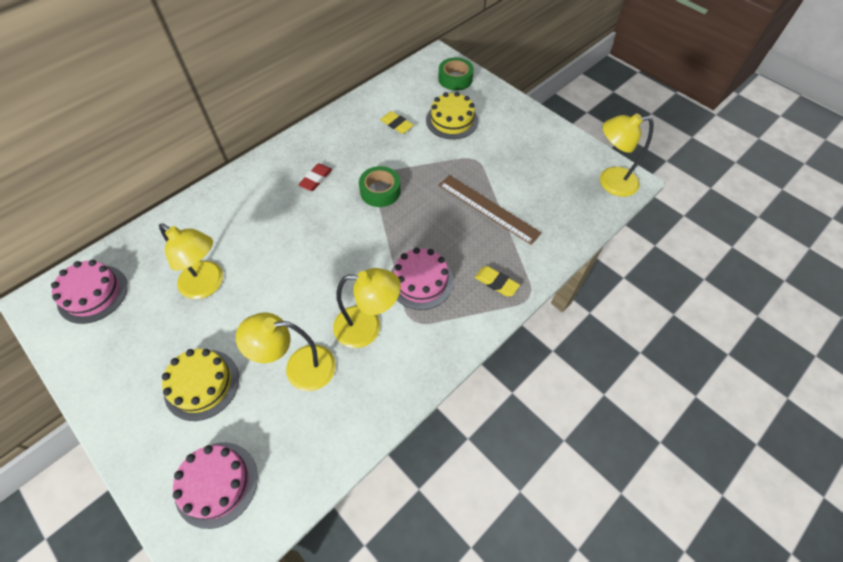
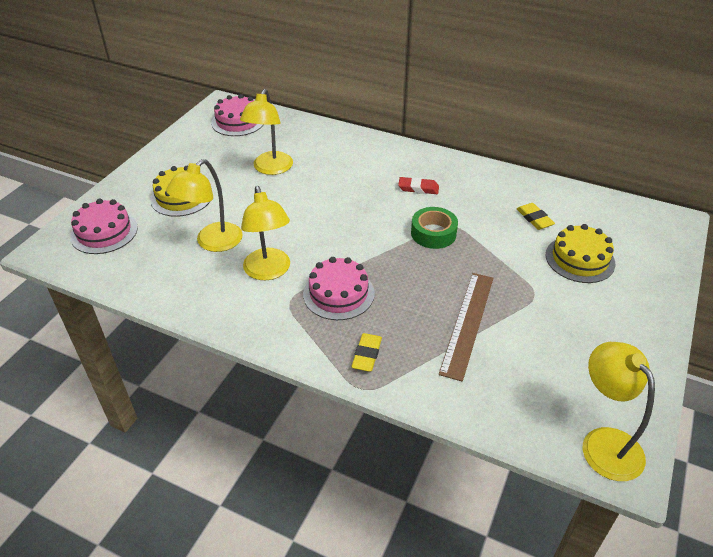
camera: 70 degrees right, 15 degrees down
yellow lamp [236,312,336,391] -> yellow lamp turned 120 degrees counterclockwise [166,159,243,252]
yellow eraser [380,111,414,134] -> yellow eraser turned 45 degrees counterclockwise [517,203,555,230]
green tape [438,57,474,91] -> none

